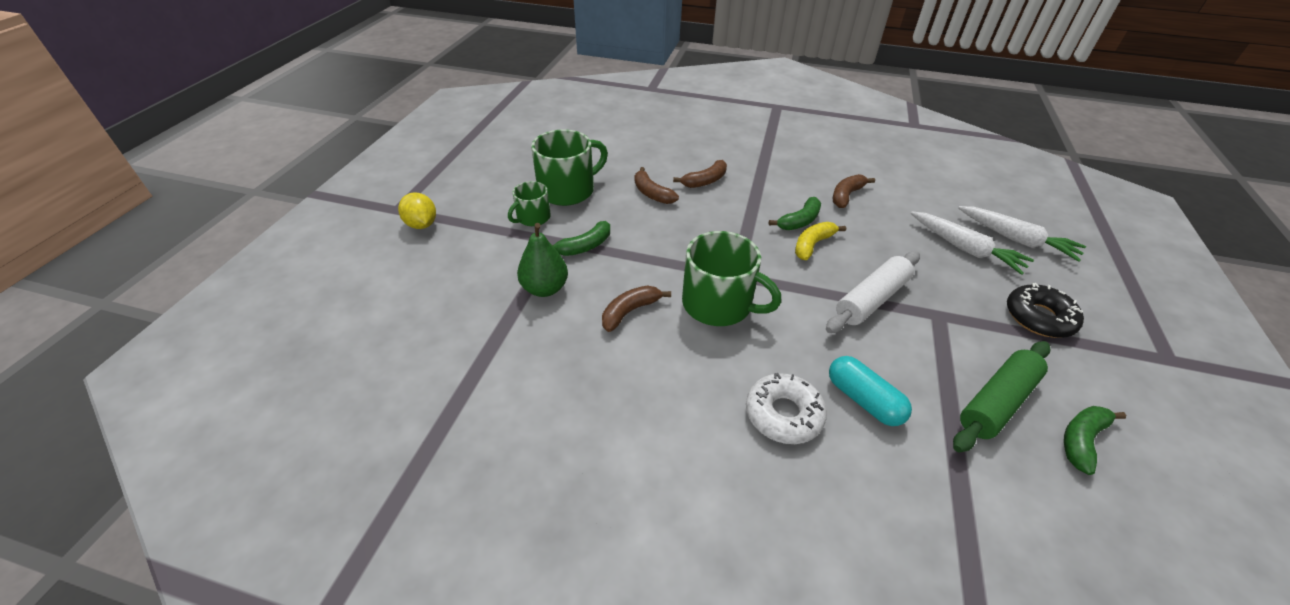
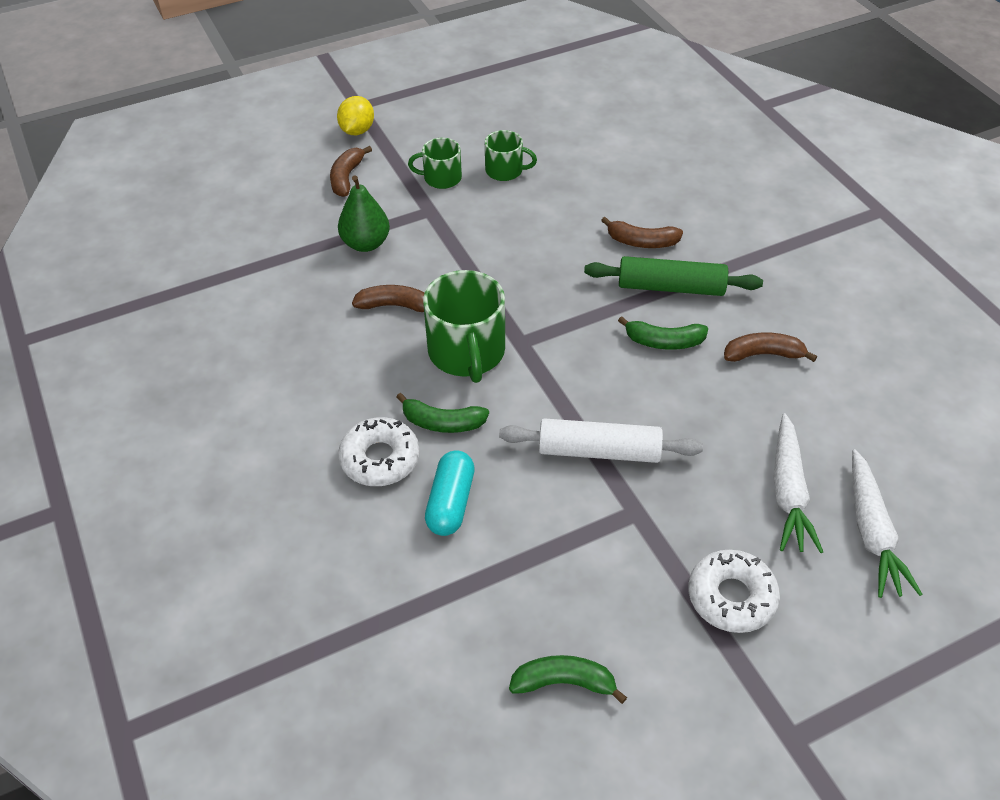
camera: 50 degrees right, 5 degrees up
green mug [531,129,608,206] -> green mug [485,130,537,181], size x0.57
green banana [552,221,610,256] -> green banana moved to [397,393,489,433]
brown banana [635,167,679,204] -> brown banana moved to [330,146,372,197]
yellow banana [795,222,846,260] -> none
green rolling pin [953,341,1050,453] -> green rolling pin moved to [584,256,763,296]
black donut [1007,283,1084,338] -> white donut [688,550,780,633]

